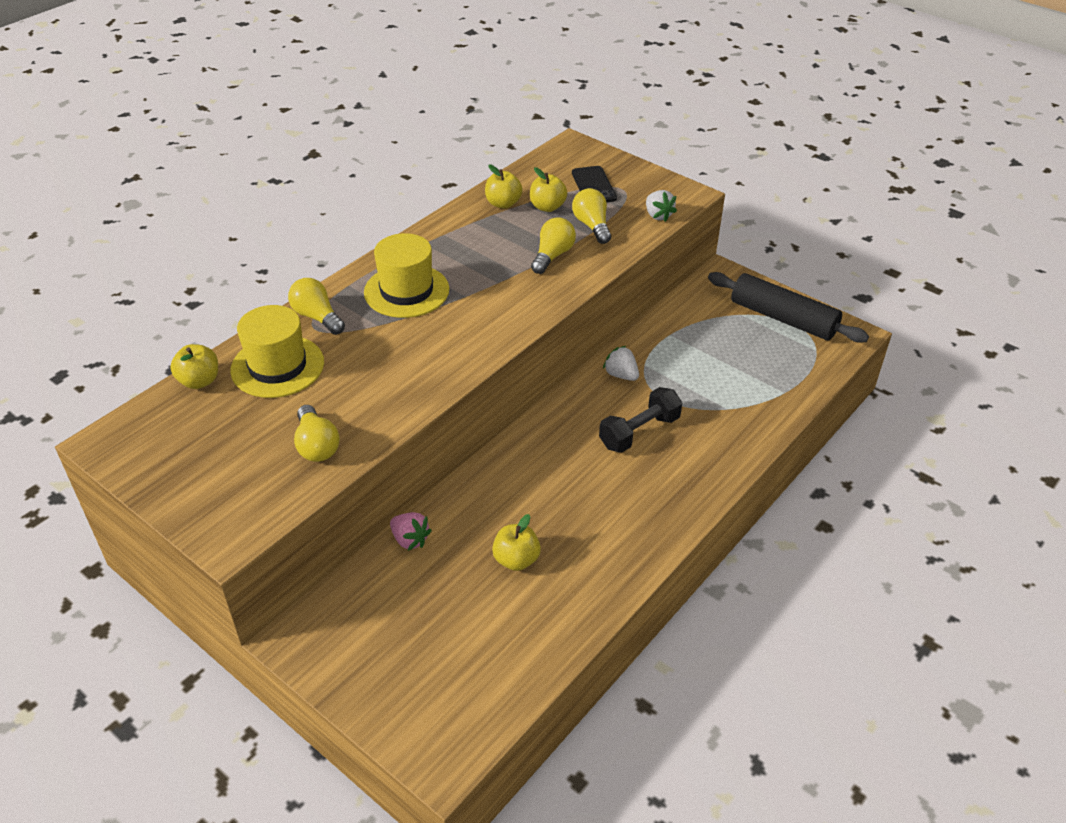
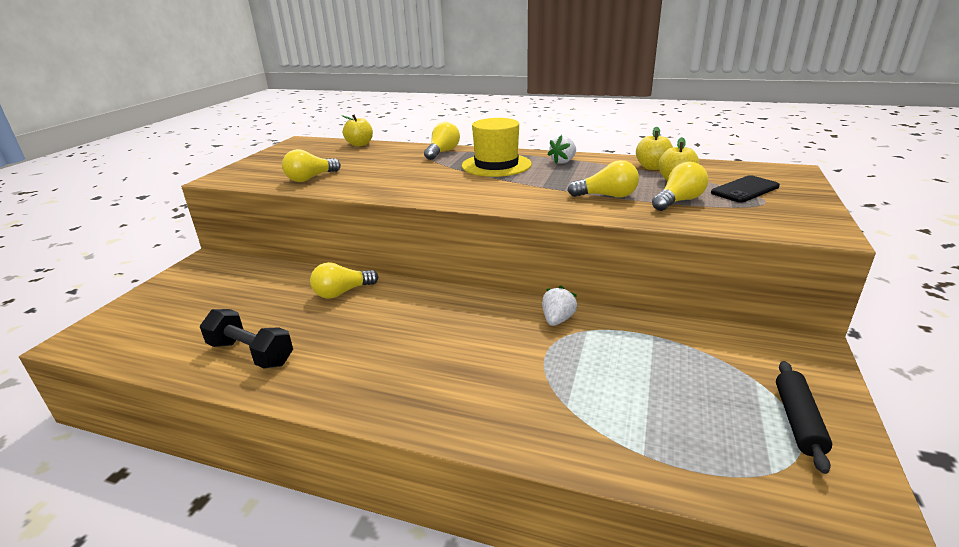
camera: 70 degrees right, 15 degrees down
yellow hat [230,305,324,398] -> none
pink strawberry [390,512,432,551] -> none
yellow apple [492,514,541,571] -> none
black dumbbell [599,387,682,453] -> black dumbbell moved to [200,309,293,369]
white strawberry [646,190,677,222] -> white strawberry moved to [547,135,576,164]
black rolling pin [708,272,869,343] -> black rolling pin [776,361,832,474], size x0.57
none -> yellow light bulb [310,262,378,299]

